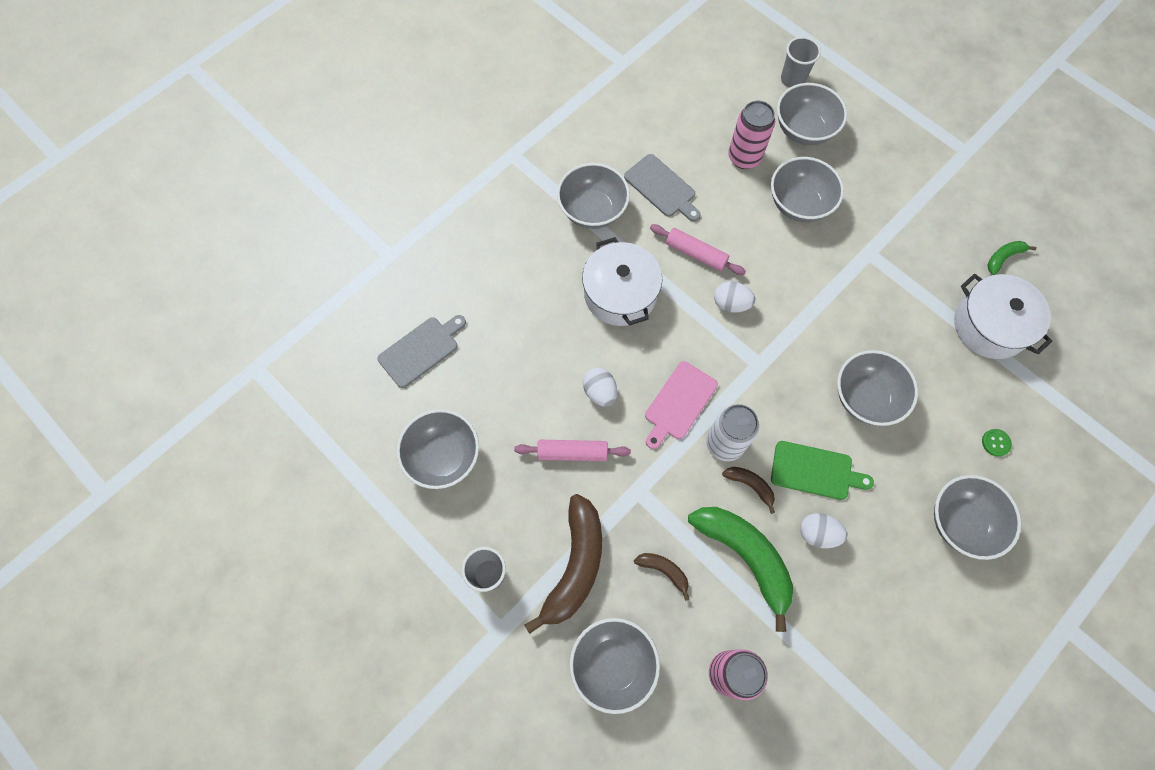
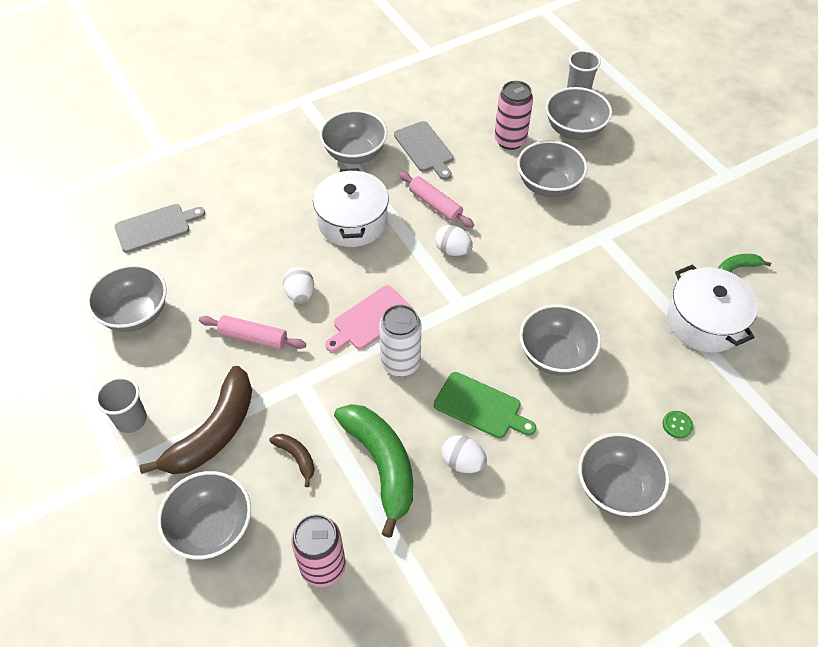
camera: 15 degrees right, 15 degrees down
brown banana [722,467,775,514] -> none

